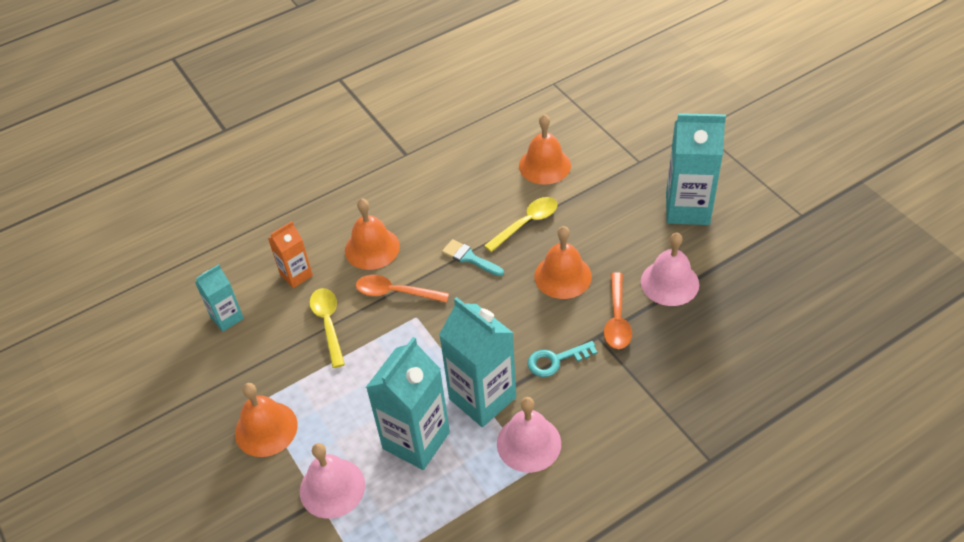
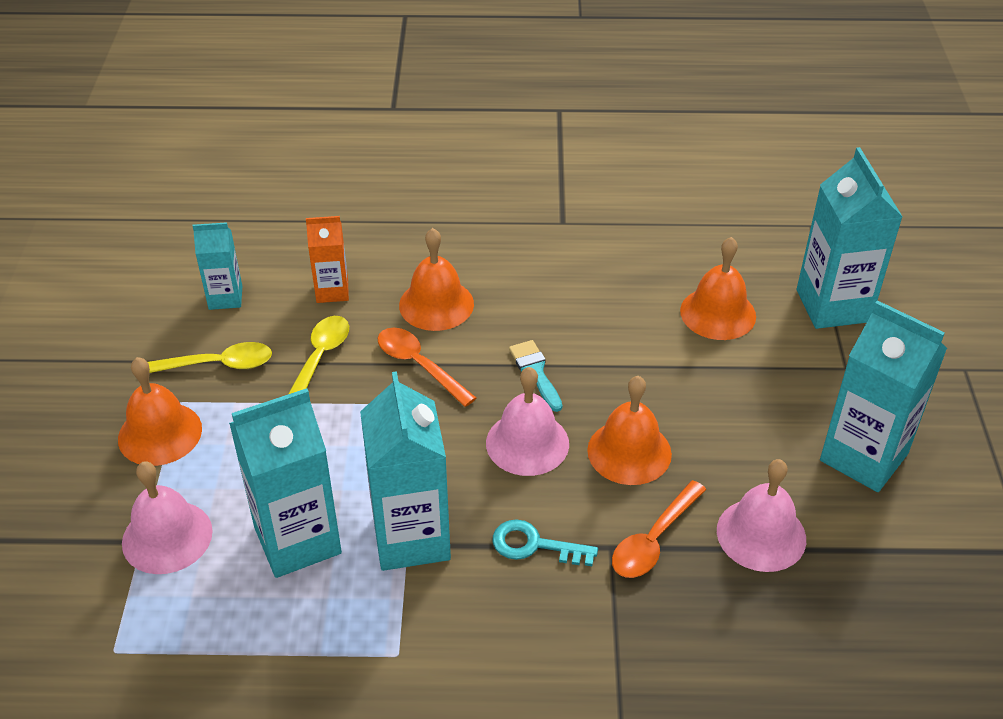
camera: 30 degrees right, 5 degrees down
yellow spoon [484,197,558,252] -> yellow spoon moved to [148,342,272,373]
pink bell [497,397,561,473] -> pink bell moved to [486,367,569,476]
none -> turquoise carton [797,147,903,329]

